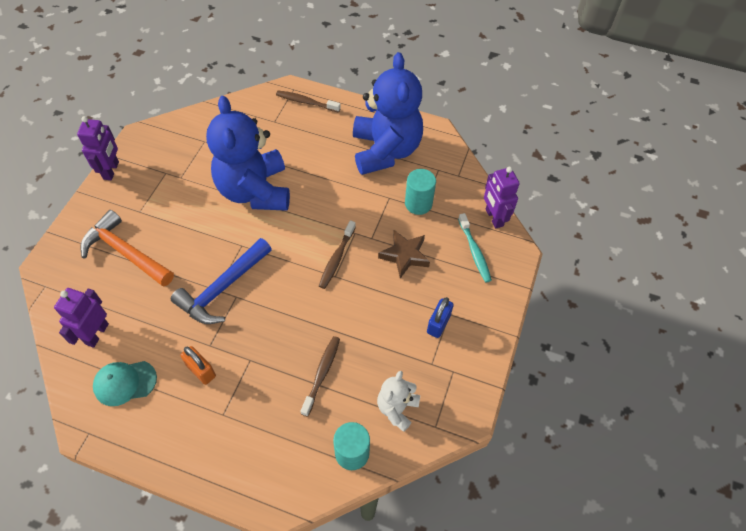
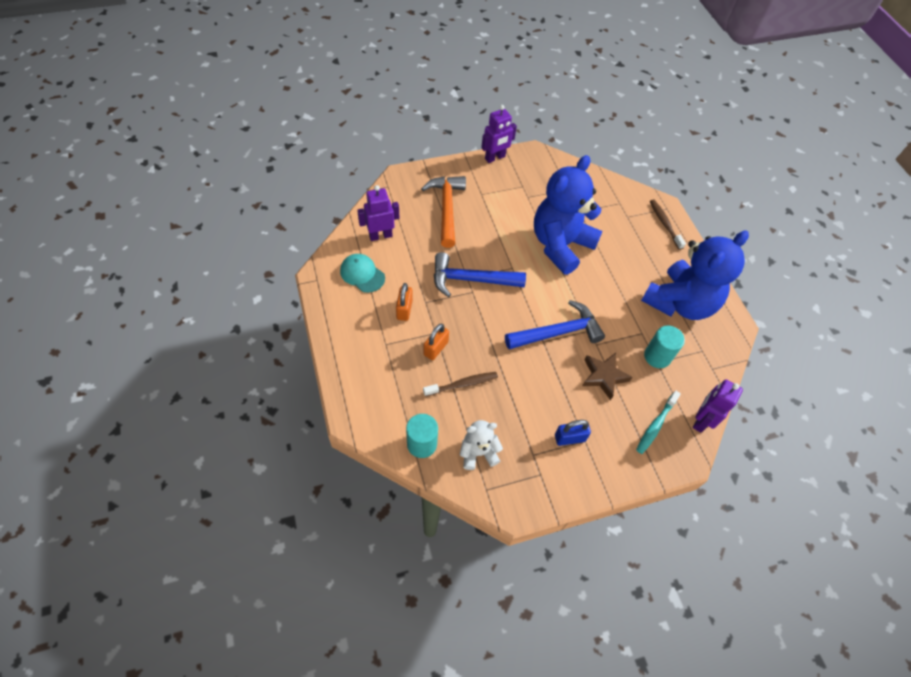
camera: 50 degrees right, 0 degrees up
brown toothbrush [319,220,356,289] -> blue hammer [505,300,605,349]
none -> orange padlock [424,324,449,360]

